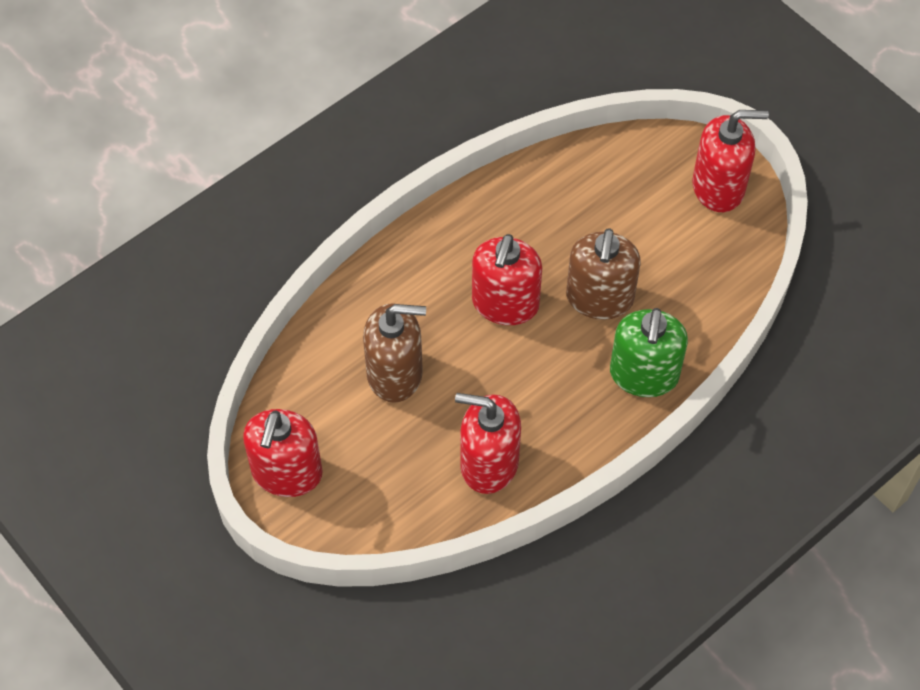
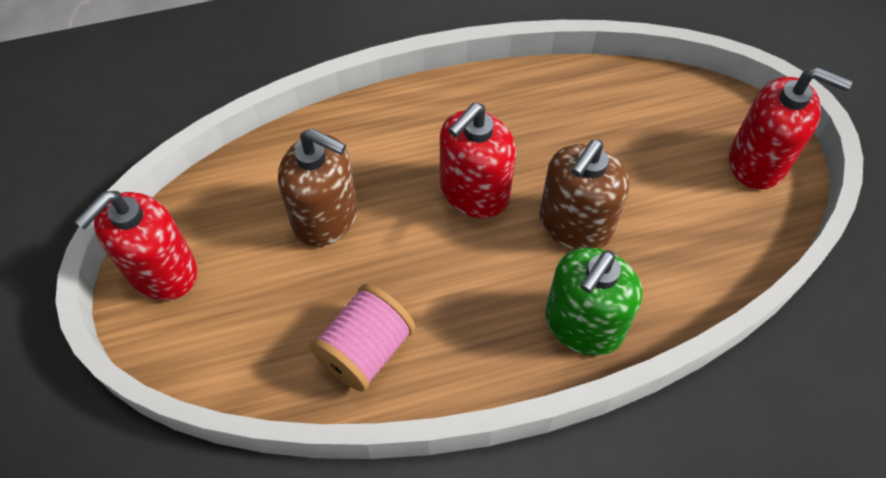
camera: 25 degrees right, 0 degrees up
red soap dispenser [455,393,521,494] -> pink spool [310,284,415,392]

